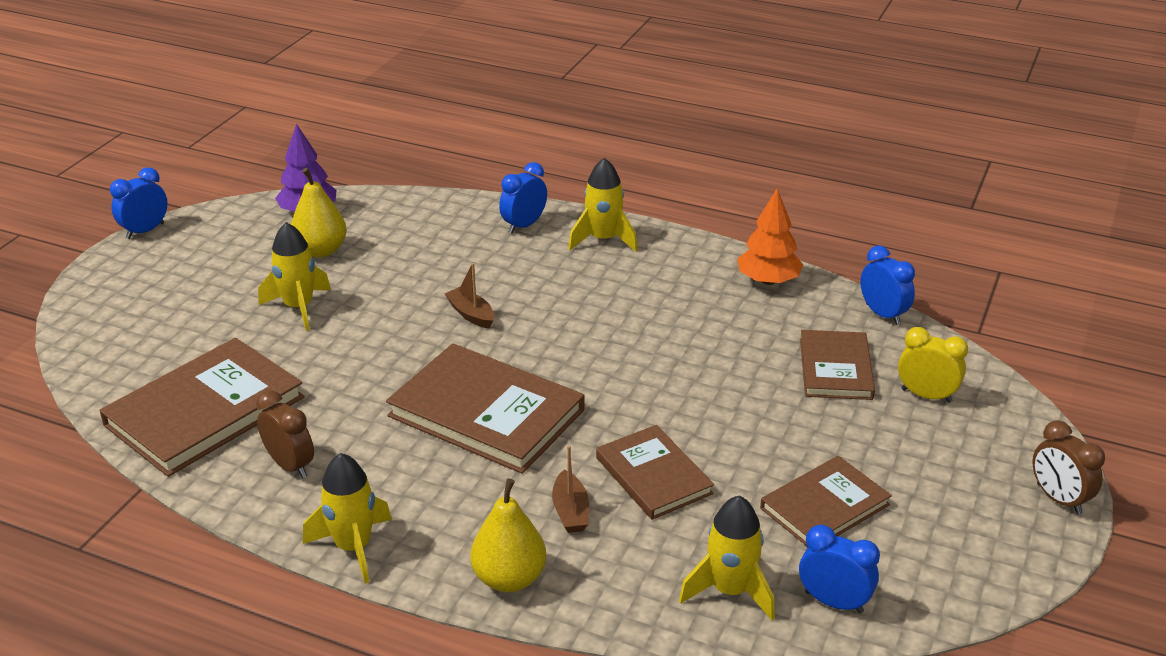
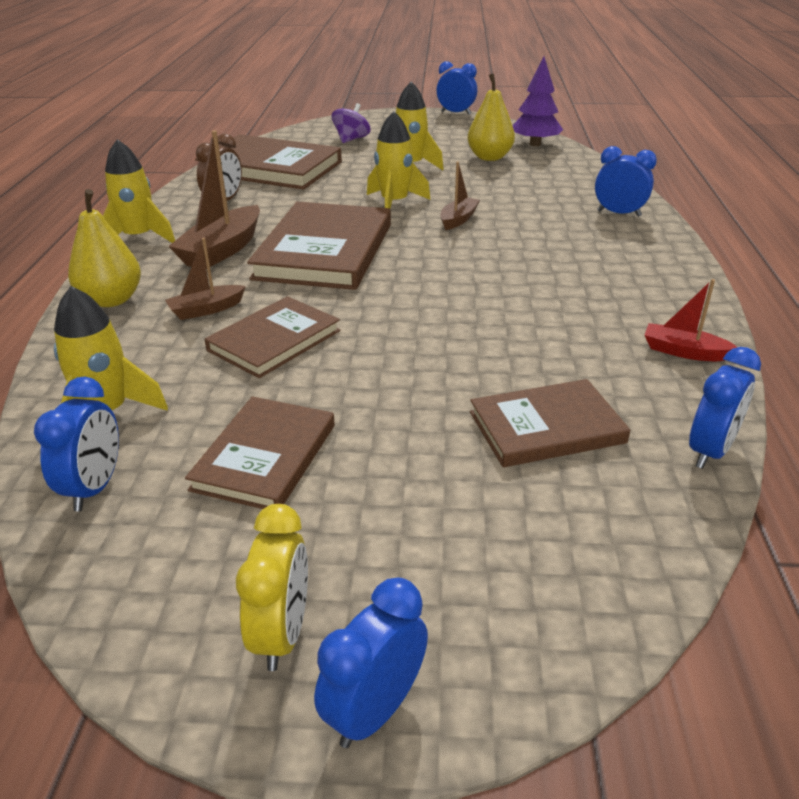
camera: 70 degrees right, 0 degrees up
yellow rocket [568,158,638,252] -> yellow rocket moved to [367,111,431,208]
orange tree [737,189,803,285] -> red boat [645,279,737,361]
brown book [760,456,892,547] -> brown book turned 75 degrees clockwise [185,396,335,509]
yellow clock [898,327,968,403] -> yellow clock moved to [236,504,308,671]
brown clock [1032,420,1105,514] -> blue clock [314,577,428,748]
none -> brown boat [168,130,260,269]
none -> purple spinning top [332,103,371,143]

